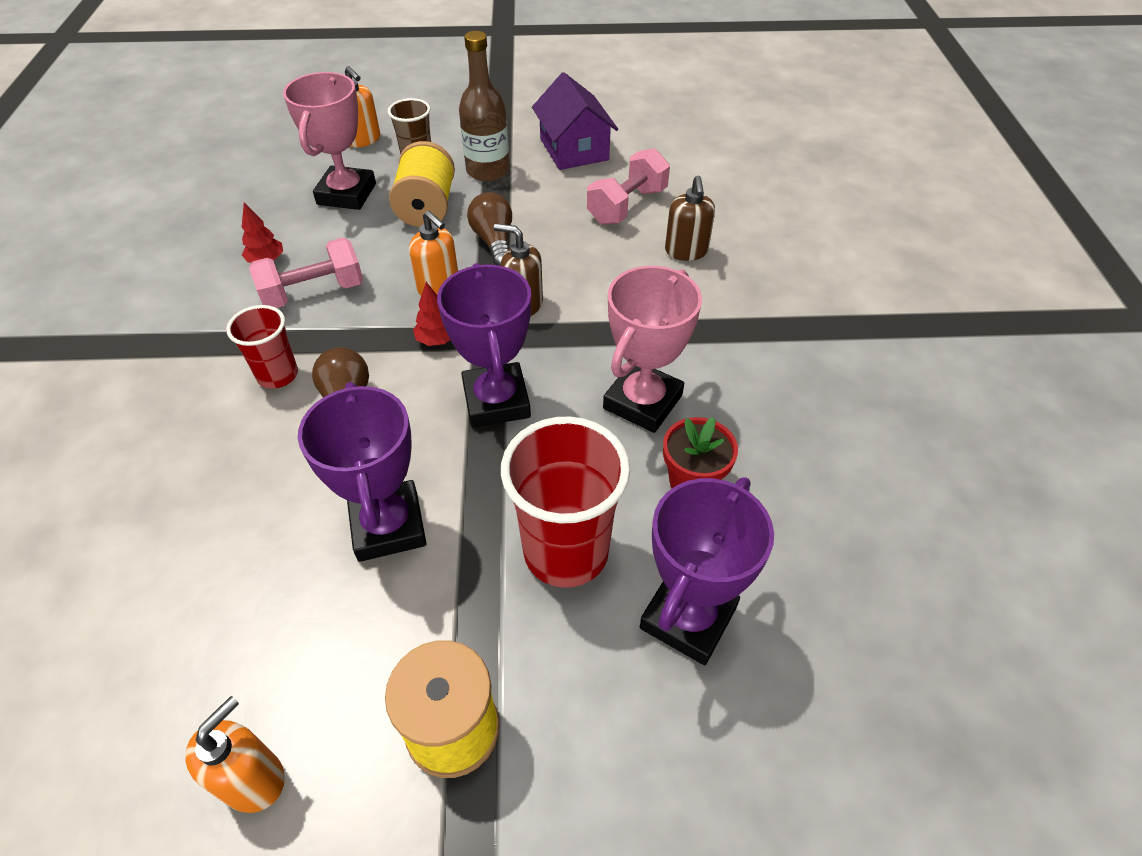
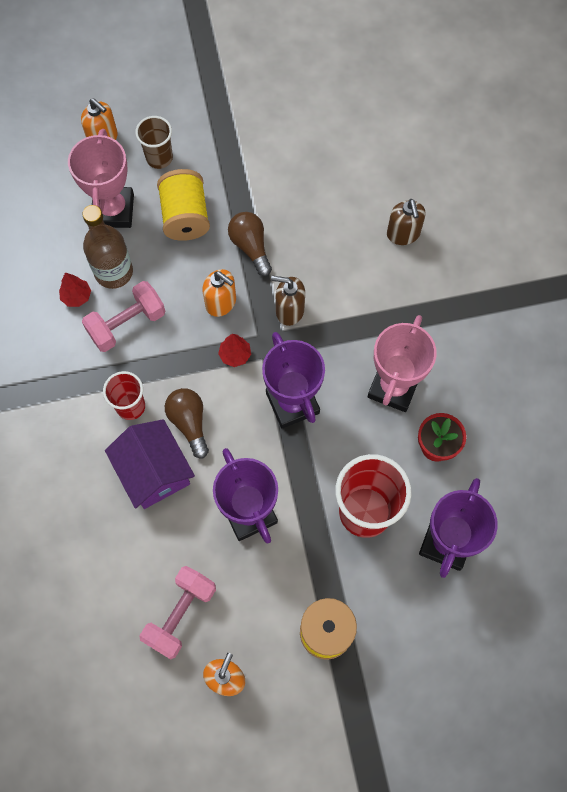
camera: 10 degrees left, 20 degrees up
brown bottle [459,31,510,181] -> brown bottle moved to [82,205,133,289]
purple house [532,72,618,170] -> purple house moved to [105,419,195,509]
pink dumbbell [587,148,670,225] -> pink dumbbell moved to [139,566,216,659]

